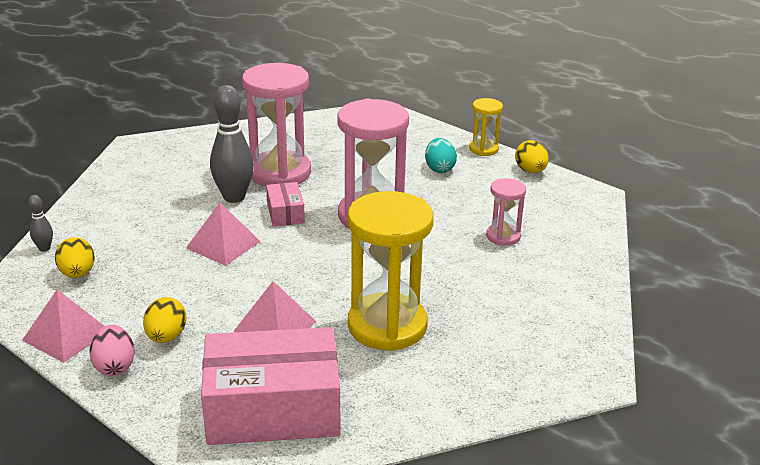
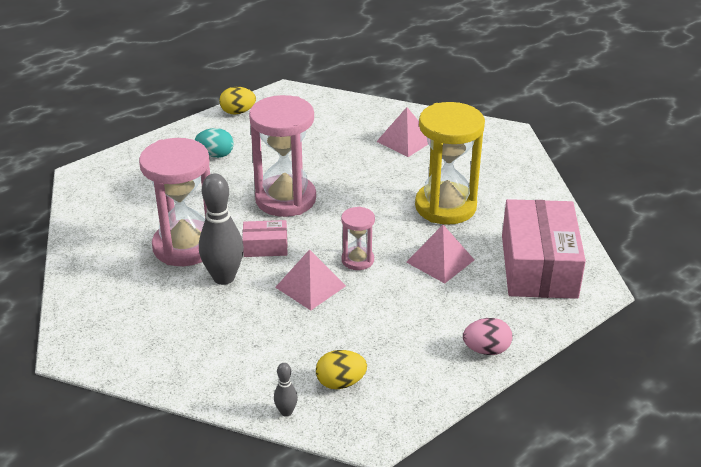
camera: 80 degrees left, 5 degrees up
pink pyramid [22,289,104,363] -> pink pyramid moved to [376,107,428,157]
yellow egg [143,297,186,343] -> none
yellow hourglass [469,98,503,156] -> none
pink hourglass [486,178,526,246] -> pink hourglass moved to [341,207,375,270]

